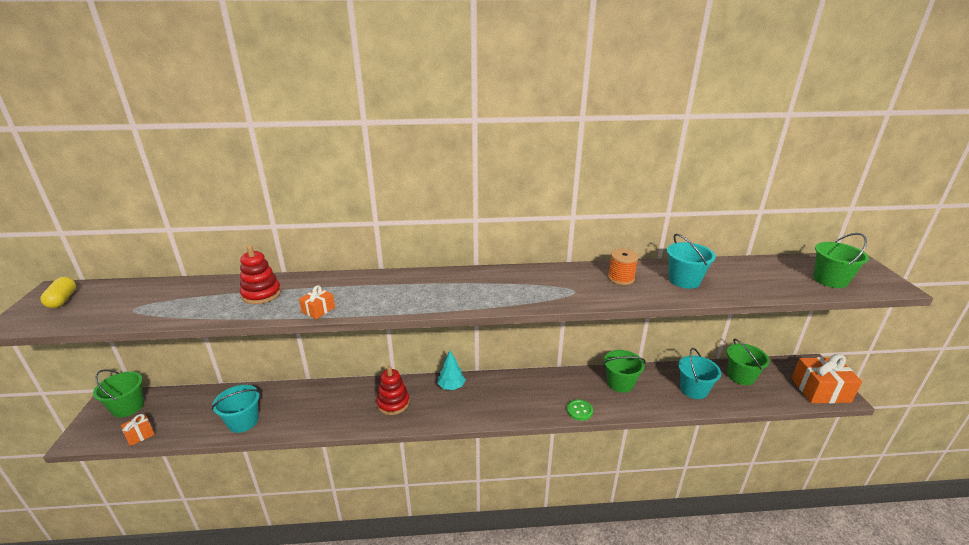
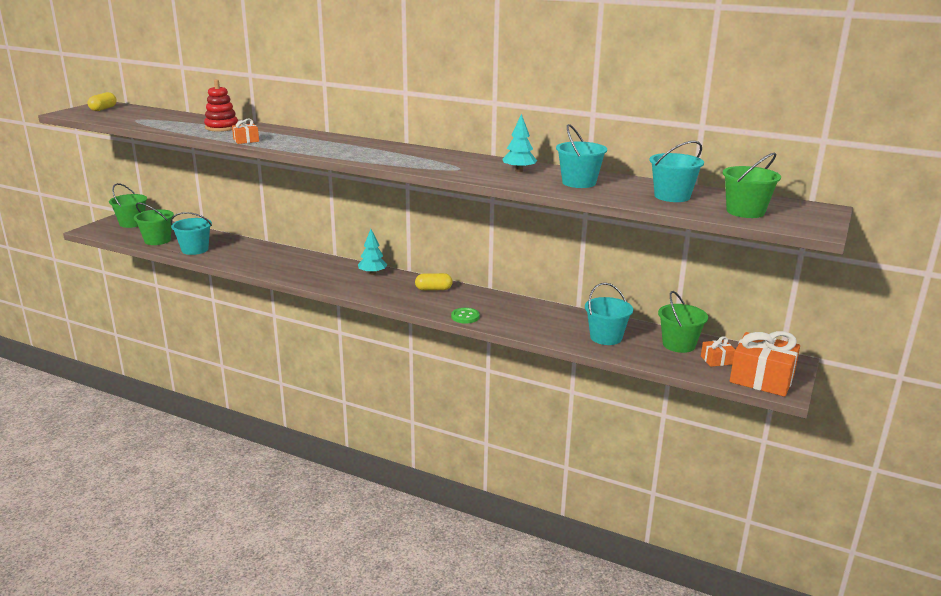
camera: 30 degrees right, 5 degrees down
orange gift [121,414,155,446] -> orange gift moved to [701,336,735,367]
red stacking toy [376,366,410,415] -> none
green bucket [604,350,645,393] -> green bucket moved to [134,203,174,245]
orange spool [608,249,639,285] -> turquoise tree [502,114,537,172]
none -> yellow capsule [415,273,453,290]
none -> turquoise bucket [649,141,704,202]

